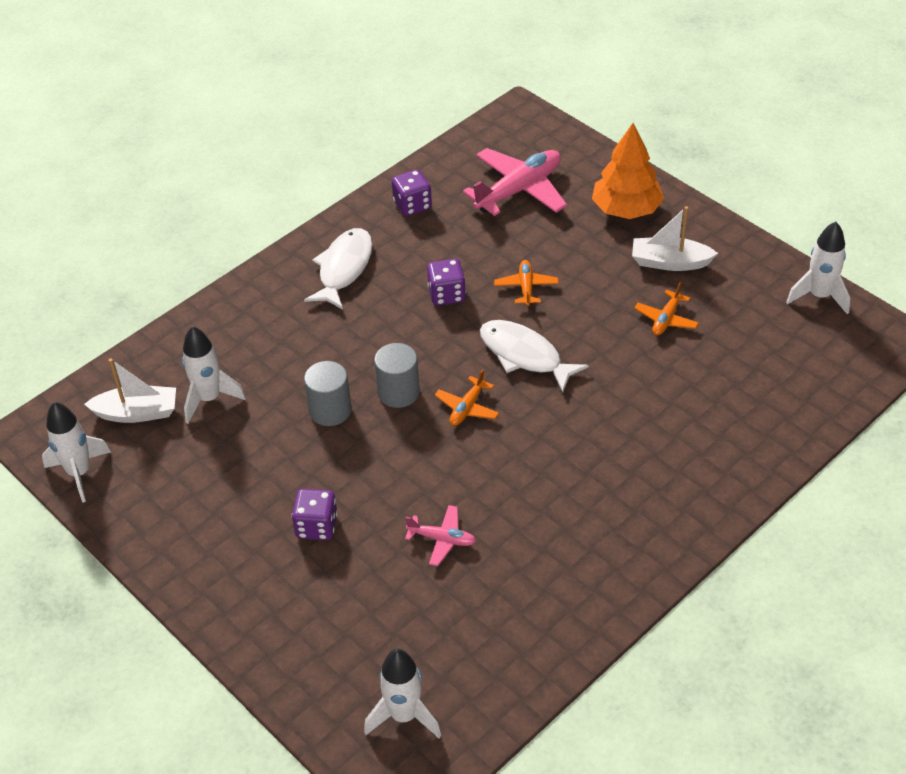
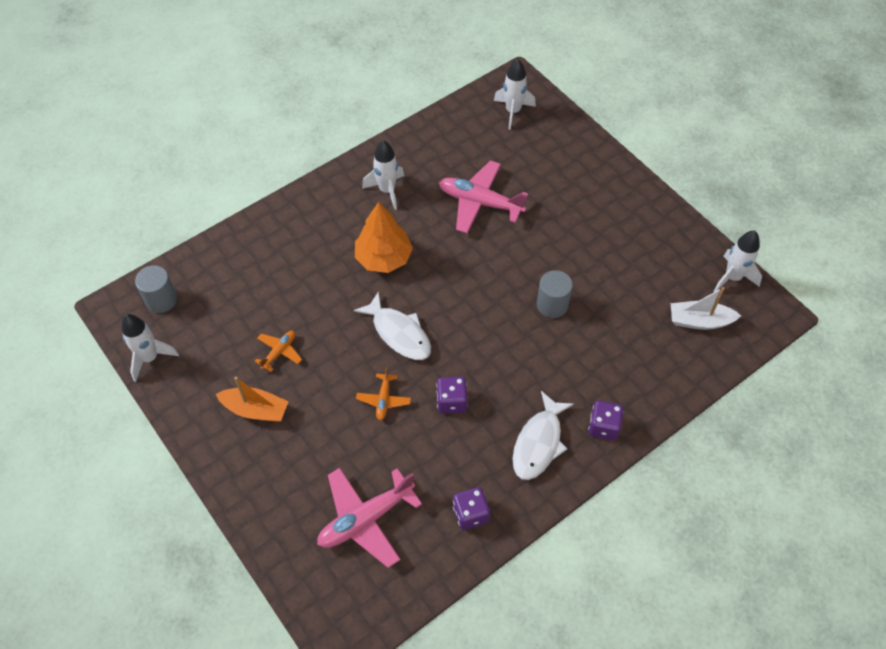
camera: 175 degrees left, 10 degrees up
white rocket [182,326,246,423] -> white rocket moved to [362,140,405,210]
purple dice [292,489,338,540] -> purple dice moved to [588,400,624,441]
grey cylinder [374,343,420,408] -> grey cylinder moved to [135,265,177,313]
pink plane [405,505,476,566] -> pink plane [439,161,528,233], size x1.96
orange plane [435,369,499,426] -> none
orange tree [592,123,664,219] -> orange tree moved to [355,202,413,273]
white boat [632,206,718,271] -> orange boat [216,377,289,422]

